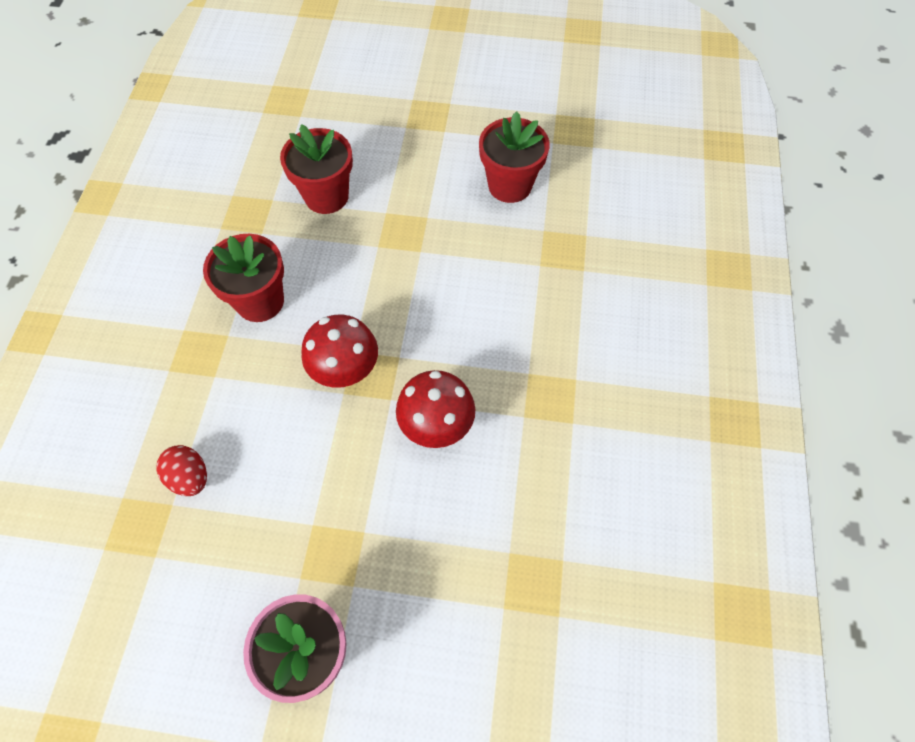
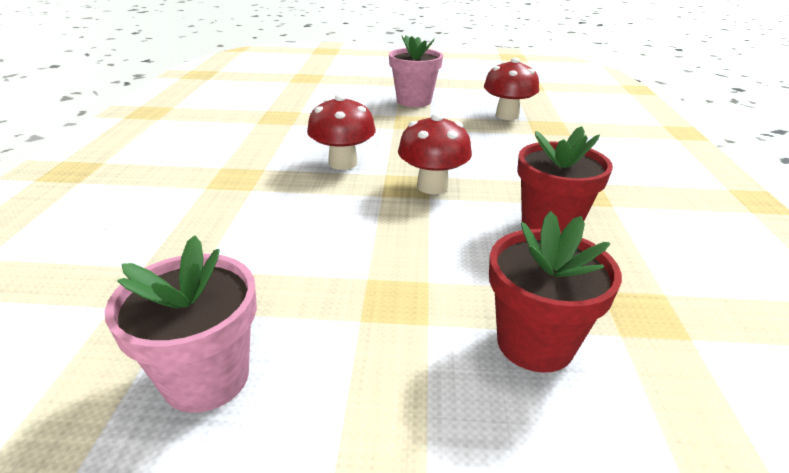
camera: 175 degrees right, 30 degrees down
red egg [156,445,207,496] -> none
red flower pot [479,111,550,203] -> pink flower pot [105,235,257,413]
none -> red mushroom [484,58,539,120]

